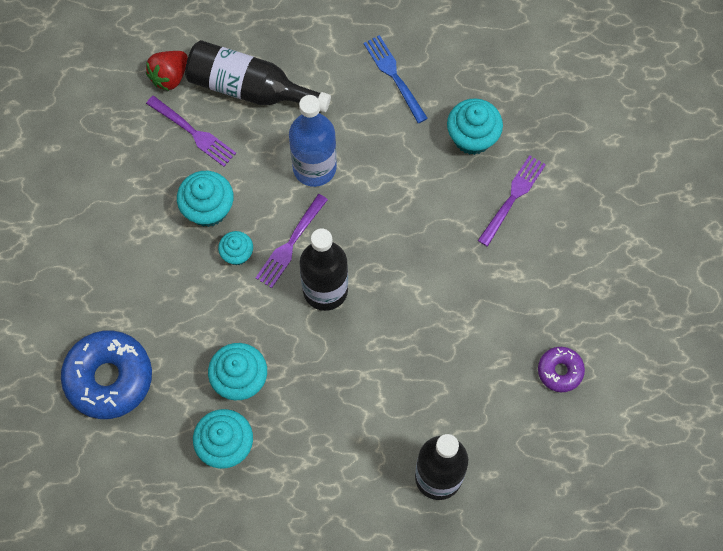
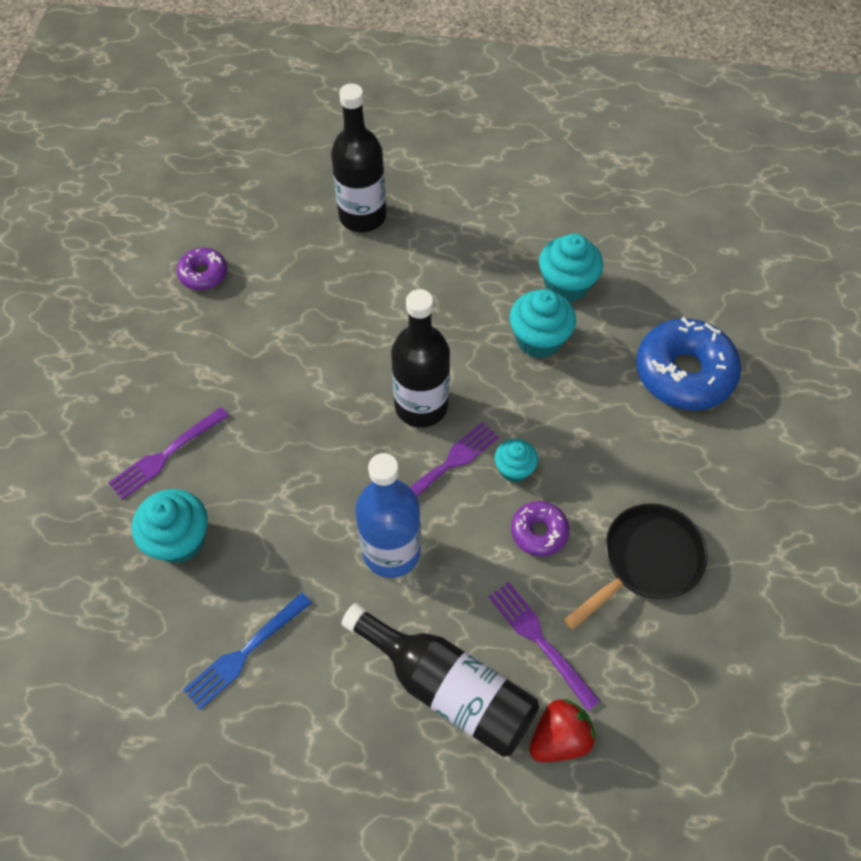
camera: 165 degrees left, 10 degrees down
turquoise cupcake [177,171,234,227] -> purple donut [511,501,569,557]
blue fork [364,35,428,123] -> blue fork turned 60 degrees clockwise [183,592,312,710]
none -> black pan [564,503,708,629]

